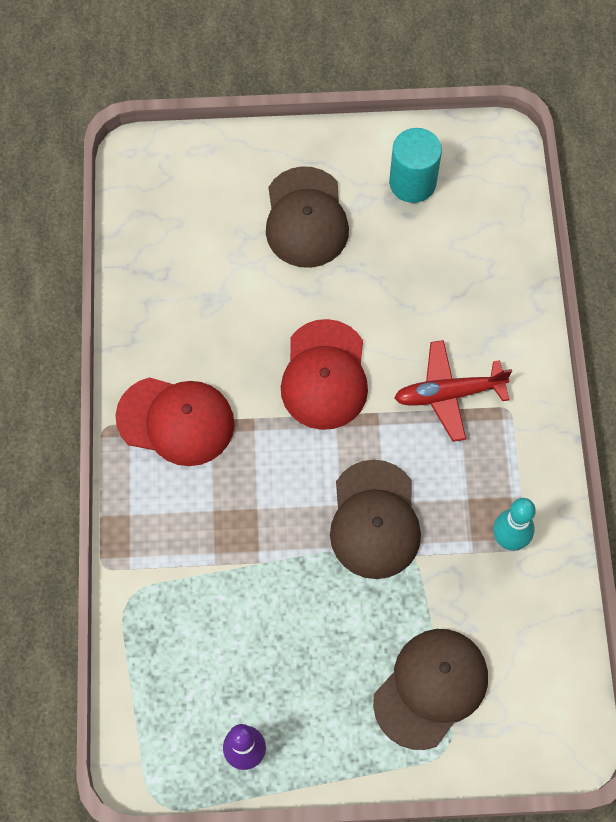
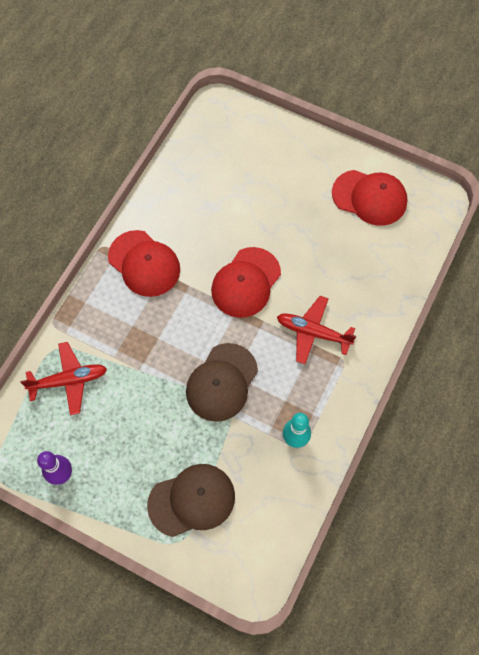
camera: 30 degrees right, 0 degrees up
brown cap [266,166,349,268] -> none
turquoise cylinder [389,128,442,203] -> red cap [332,170,408,226]
none -> red plane [20,342,107,415]

